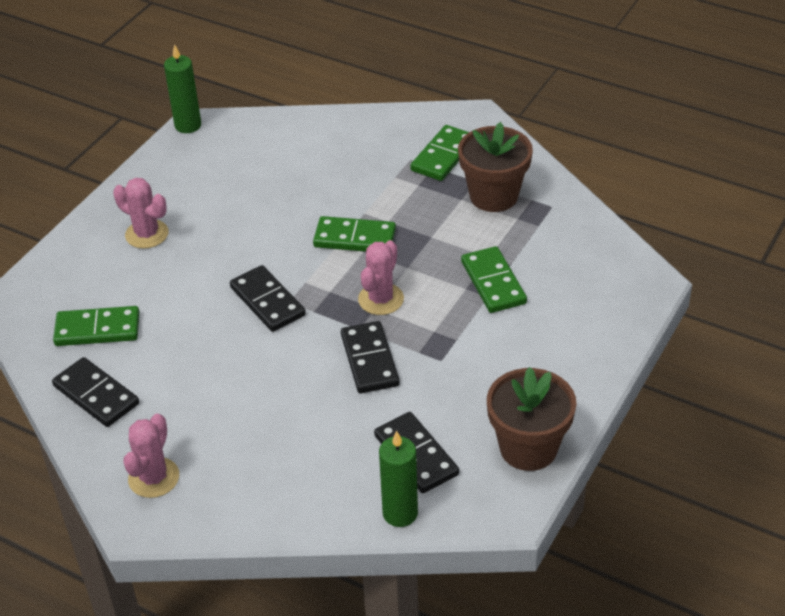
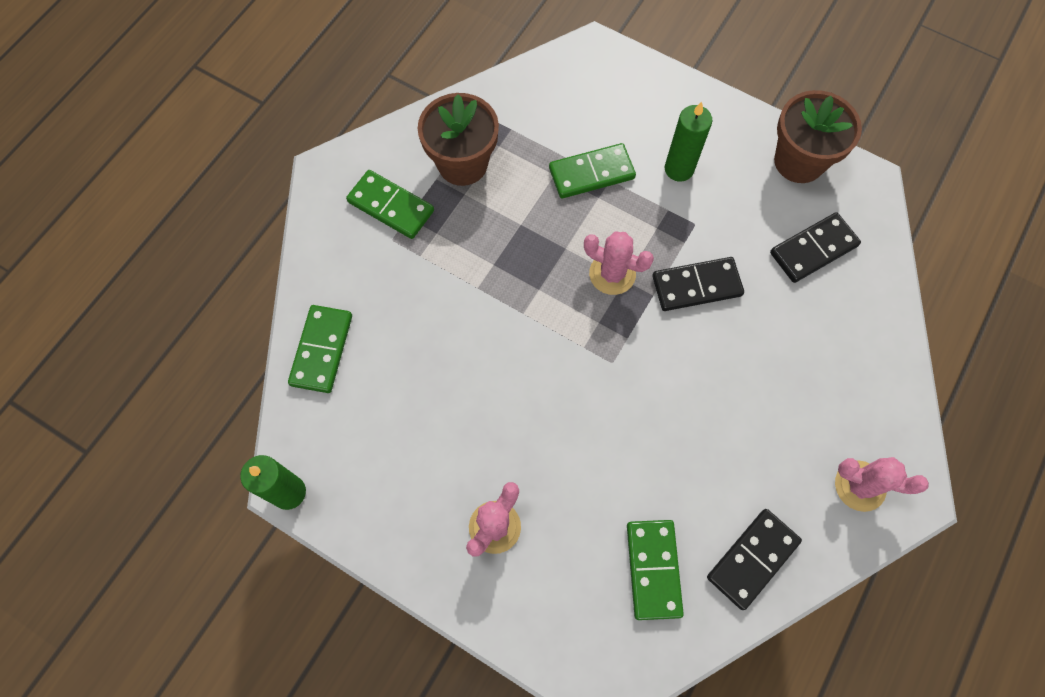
camera: 90 degrees left, 25 degrees up
black domino [230,265,306,332] -> none
green domino [313,216,396,252] -> green domino moved to [288,305,352,393]
green candle [379,431,418,527] -> green candle moved to [665,102,712,182]

